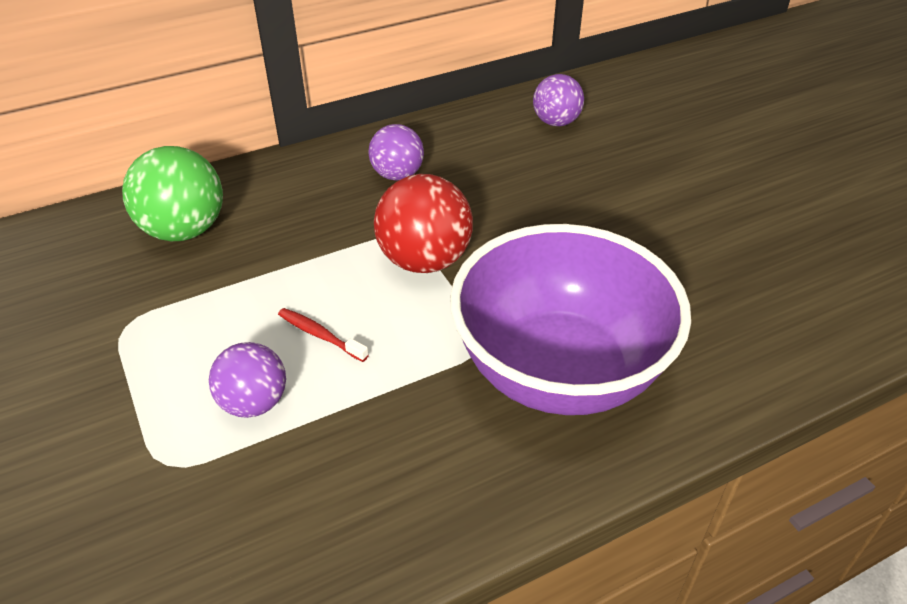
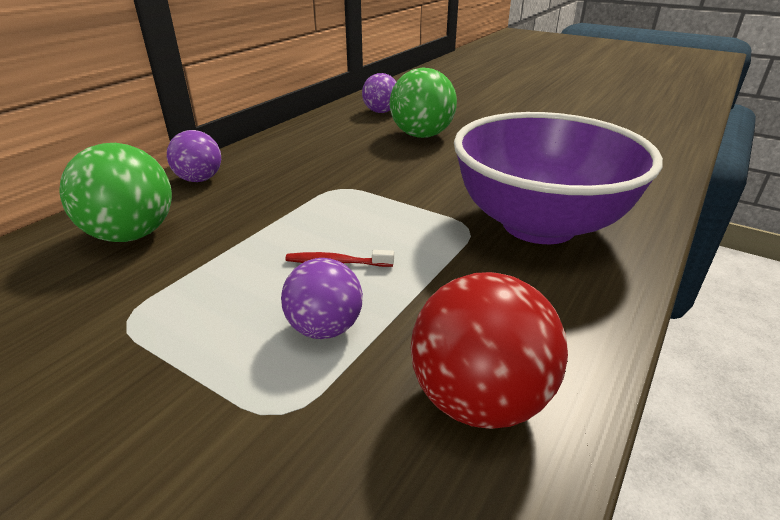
camera: 30 degrees left, 10 degrees down
purple ball [368,124,424,180] -> purple ball moved to [167,130,221,182]
red ball [374,174,473,273] -> red ball moved to [411,272,568,429]
none -> green ball [390,67,457,138]

